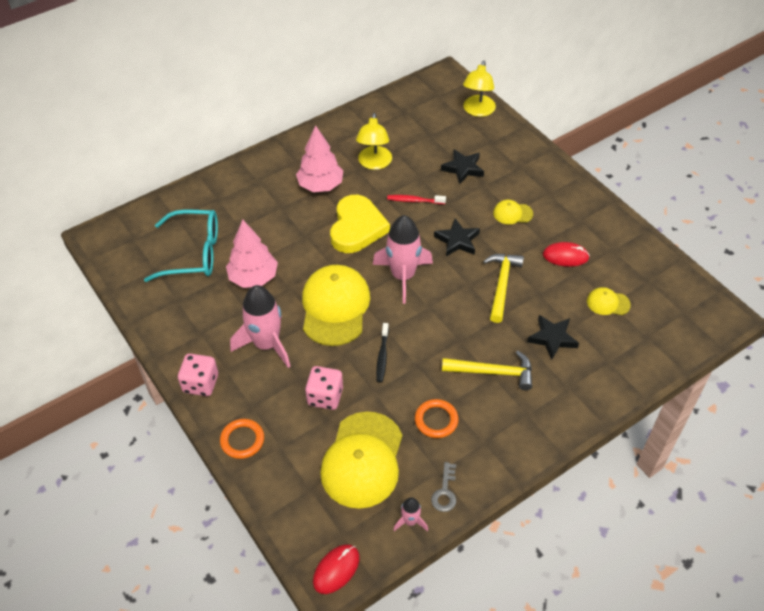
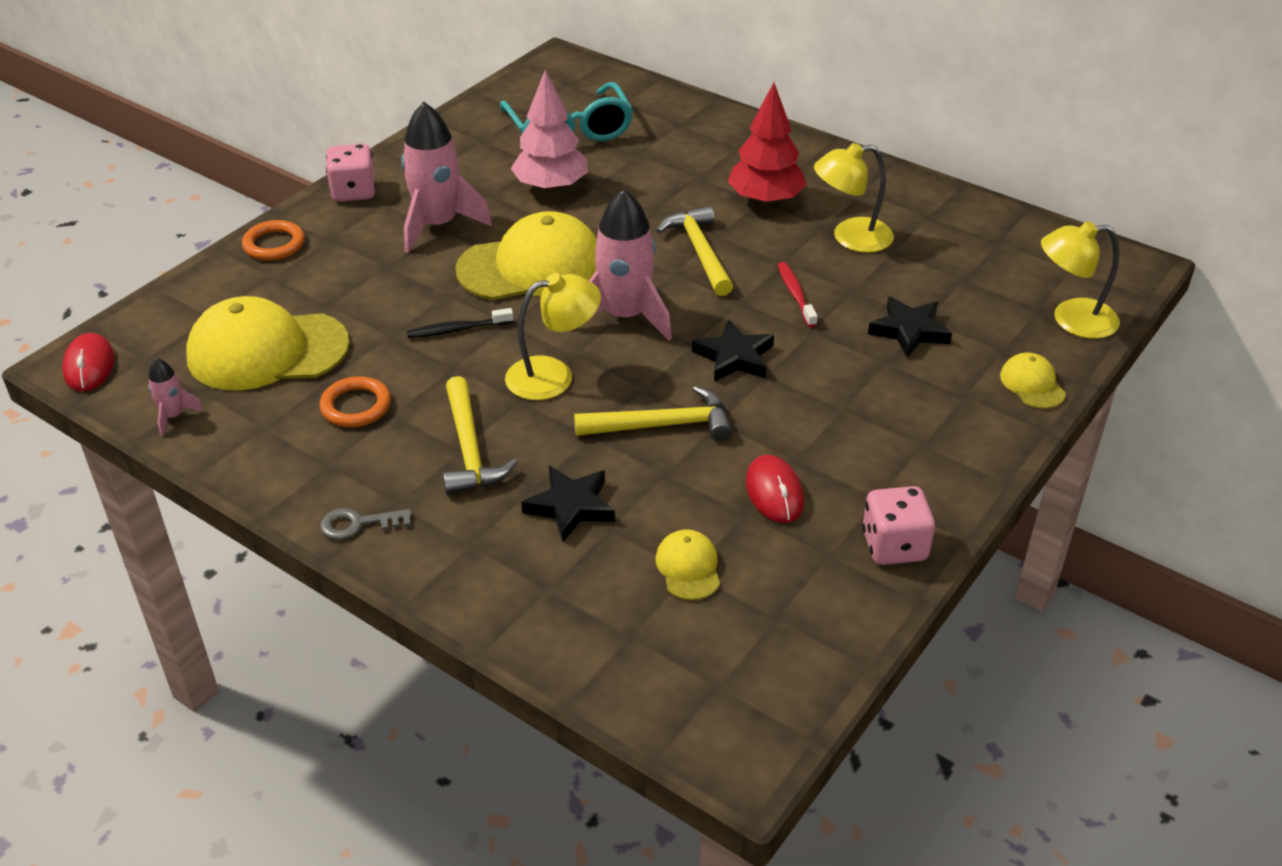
camera: 70 degrees right, 10 degrees down
pink tree [296,125,343,192] -> red tree [728,83,806,205]
pink dice [305,366,343,410] -> pink dice moved to [862,486,935,565]
red mouse [313,544,360,594] -> red mouse turned 60 degrees clockwise [62,333,115,391]
yellow heart [330,195,390,253] -> yellow hammer [656,206,733,296]
grey key [431,462,456,512] -> grey key moved to [320,508,412,540]
yellow cap [493,200,533,225] -> yellow cap moved to [1000,353,1066,409]
none -> yellow lamp [505,273,601,400]

